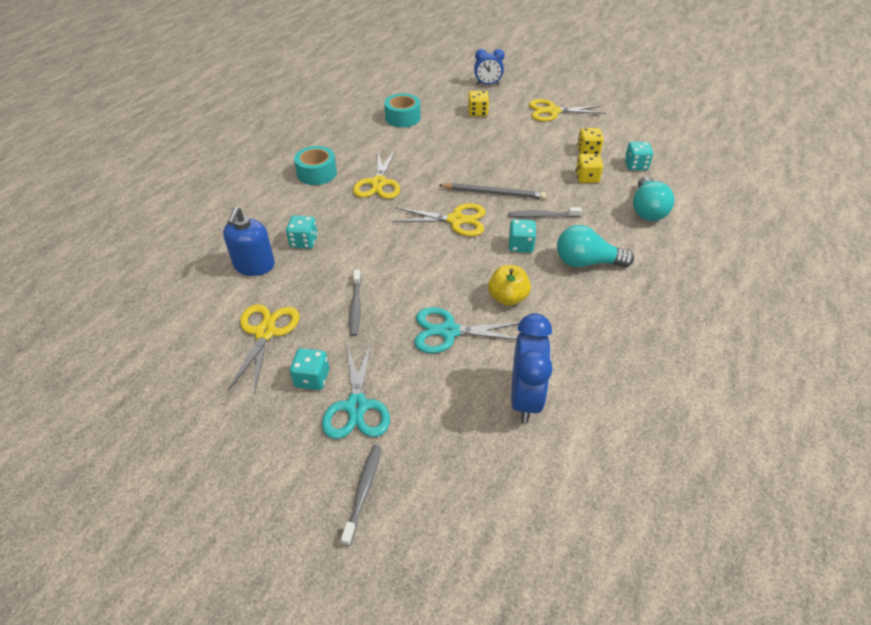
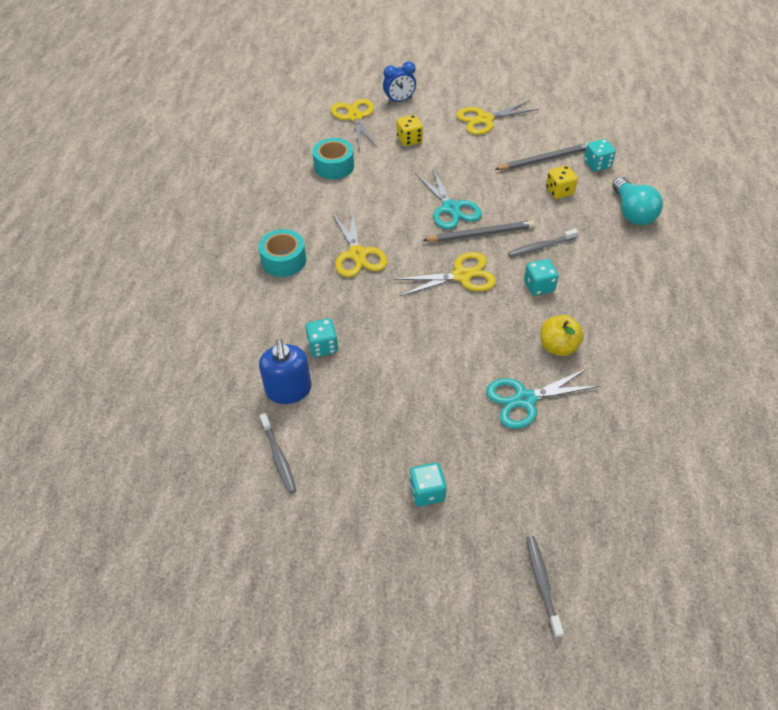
camera: 20 degrees left, 5 degrees up
yellow scissors [228,304,300,395] -> yellow scissors moved to [331,99,378,151]
turquoise scissors [322,341,390,439] -> turquoise scissors moved to [415,168,482,229]
grey toothbrush [349,269,361,336] -> grey toothbrush moved to [260,413,296,493]
blue clock [511,313,553,423] -> none
turquoise light bulb [557,225,634,267] -> none
yellow dice [577,128,604,155] -> grey pencil [495,143,588,170]

